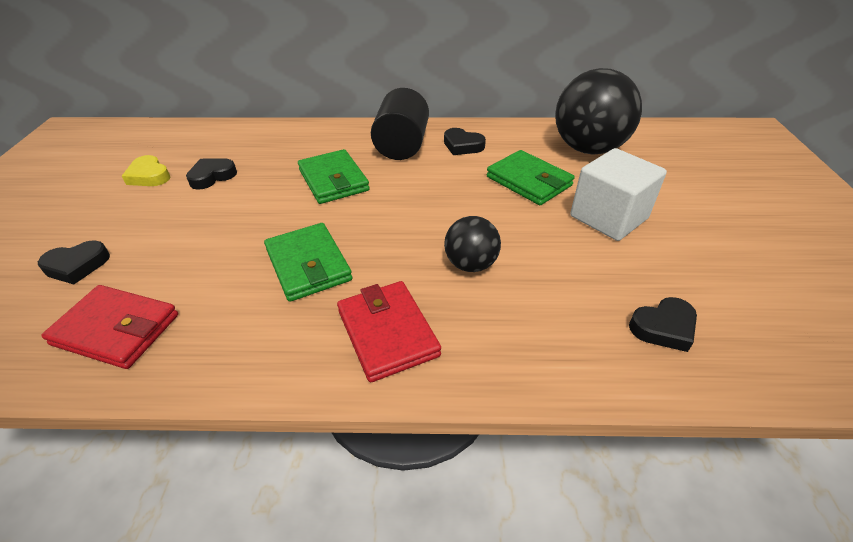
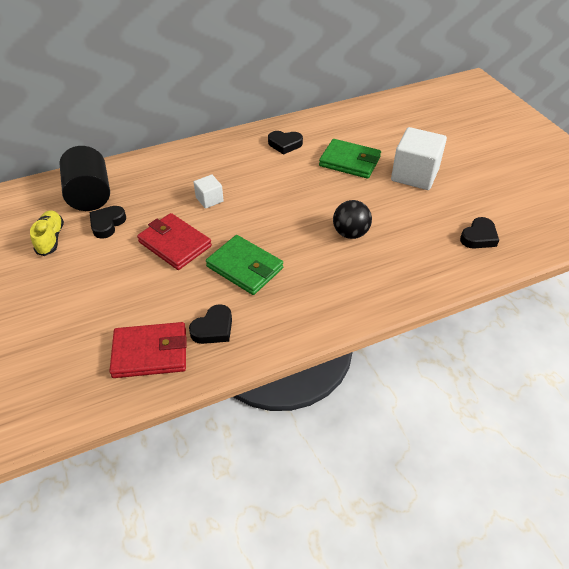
camera: 25 degrees left, 5 degrees up
black heart [38,240,110,284] -> black heart moved to [189,304,232,344]
yellow heart [122,155,170,186] -> yellow shoe [30,210,64,256]
green wallet [298,149,370,204] -> white cube [194,175,224,209]
red wallet [337,281,441,382] -> red wallet moved to [137,213,212,270]
black cylinder [371,88,429,160] -> black cylinder moved to [59,146,110,211]
black ball [555,68,642,155] -> none

